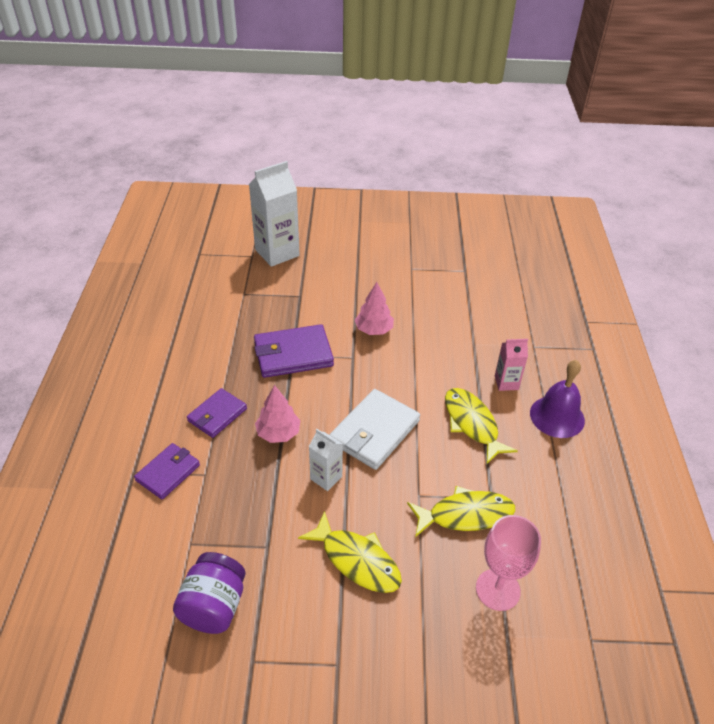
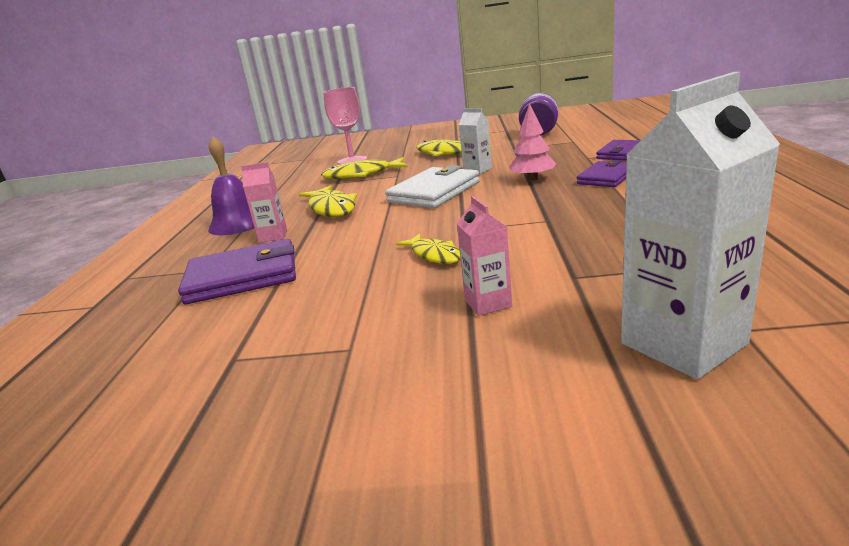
camera: 175 degrees left, 20 degrees down
purple wallet [254,324,334,378] -> purple wallet moved to [178,239,296,304]
pink tree [355,282,394,335] -> yellow fish [395,234,461,264]
none -> pink carton [457,196,512,316]

